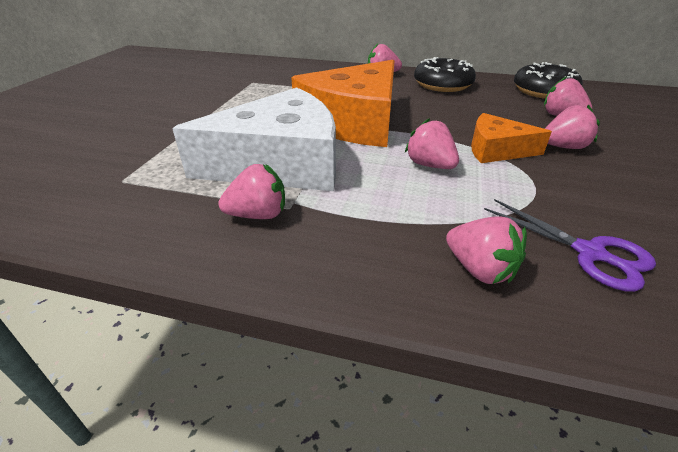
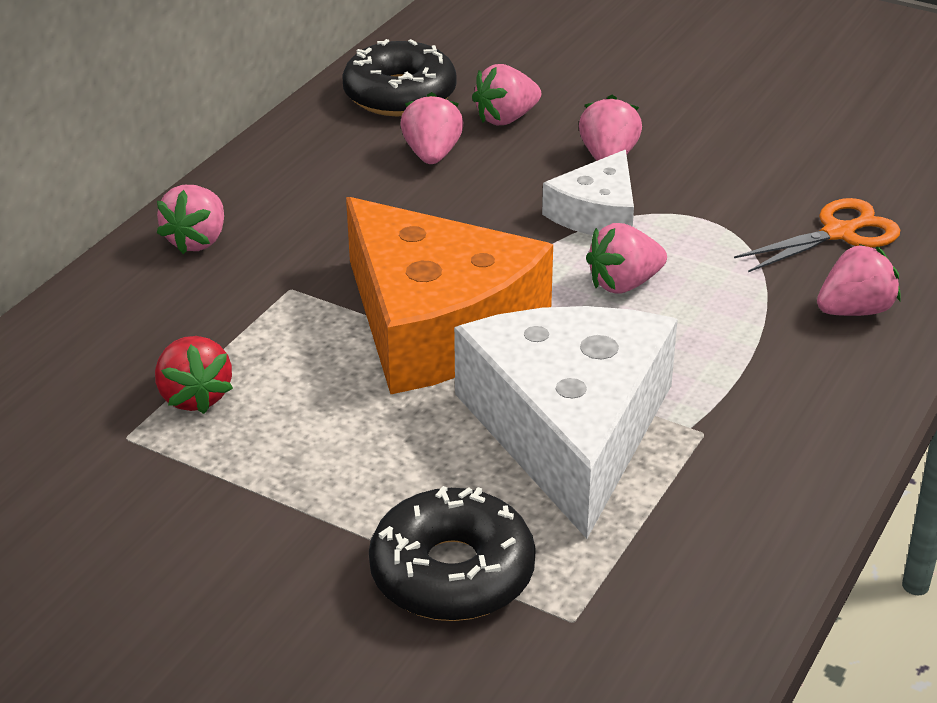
camera: 75 degrees left, 0 degrees up
pink strawberry [218,164,285,219] -> pink strawberry moved to [400,92,463,164]
black donut [414,57,476,92] -> black donut moved to [369,486,536,621]
orange cheese [471,113,552,163] -> white cheese [542,150,634,235]
purple scissors [484,199,656,292] -> orange scissors [734,198,900,272]
none -> red strawberry [155,336,233,414]

